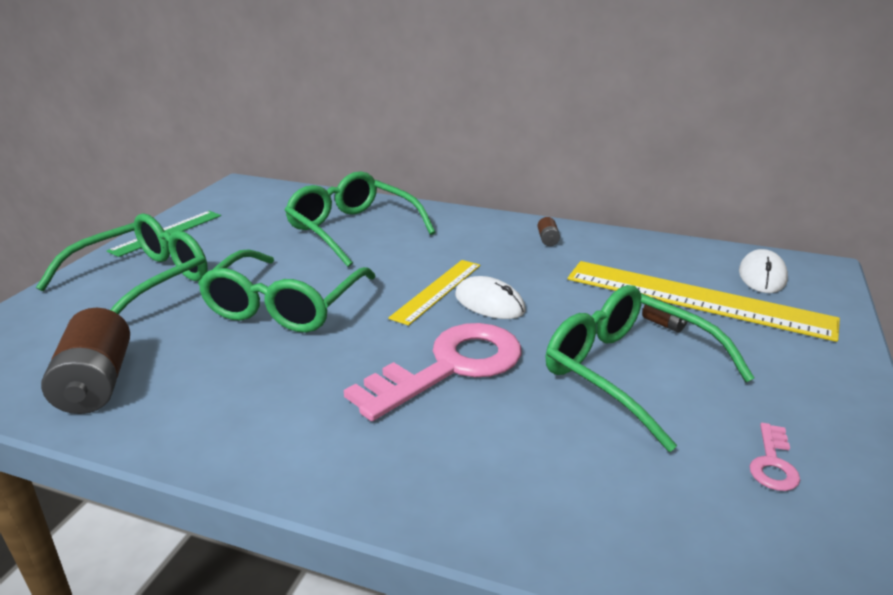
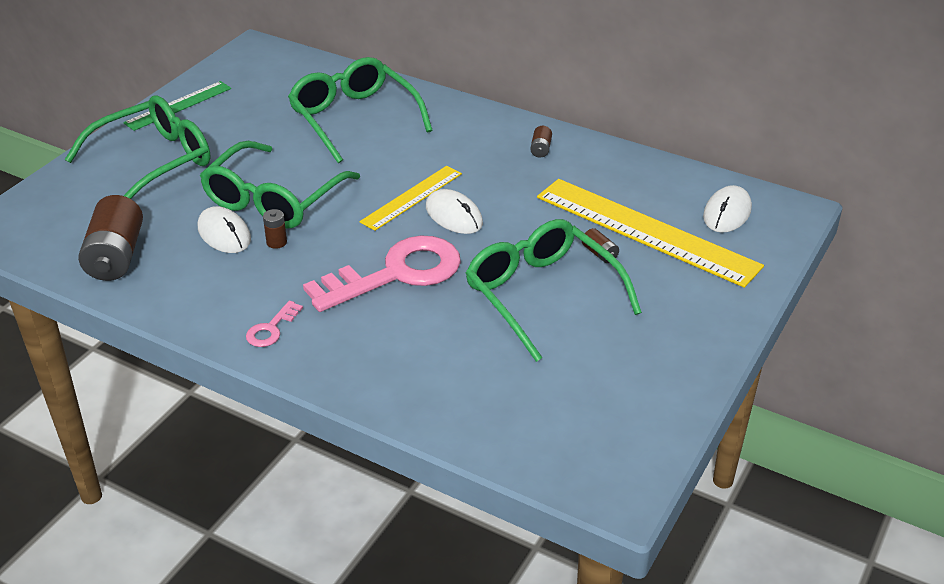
camera: 10 degrees right, 10 degrees up
pink key [750,423,800,491] -> pink key moved to [246,301,303,347]
none -> white mouse [198,206,251,253]
none -> brown battery [263,209,287,249]

